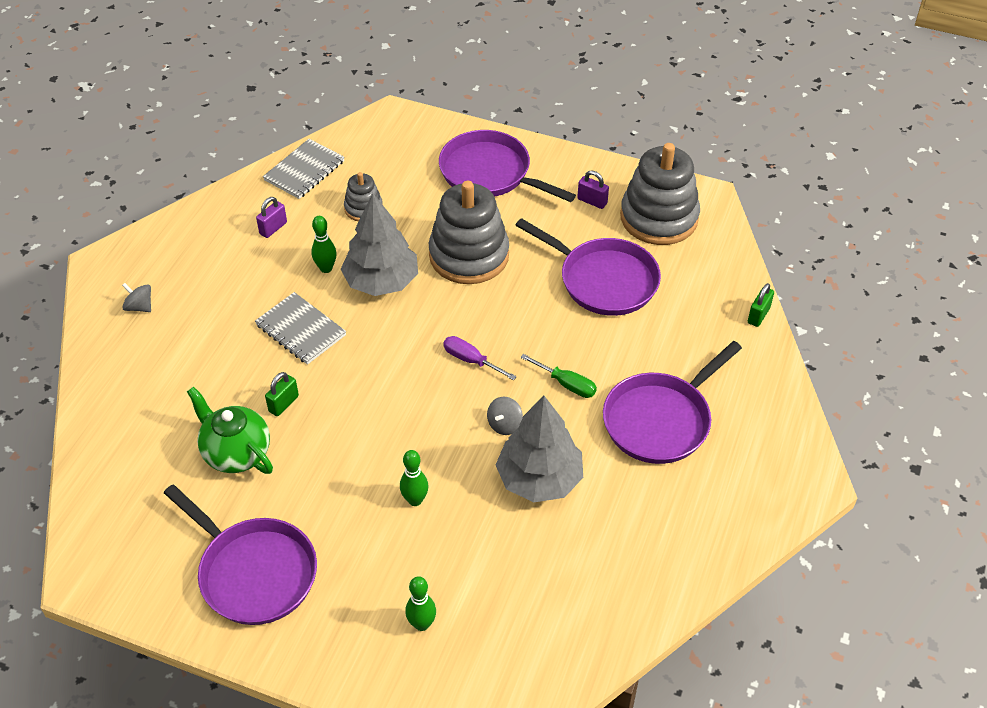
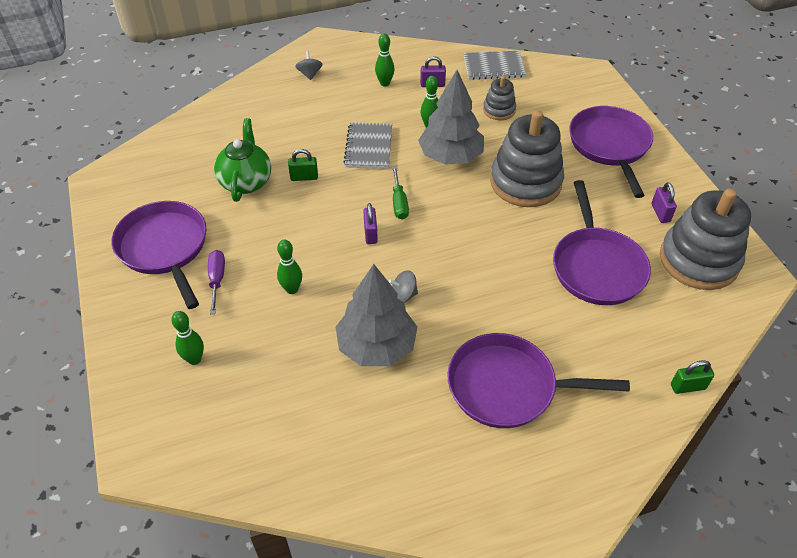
camera: 50 degrees right, 0 degrees up
purple pan [164,484,317,625] -> purple pan turned 150 degrees clockwise [111,201,207,309]
purple screwdriver [443,336,517,380] -> purple screwdriver moved to [208,250,225,314]
green screwdriver [520,354,597,398] -> green screwdriver moved to [392,166,409,220]
none -> purple padlock [363,203,378,244]
none -> green bowling pin [375,33,395,87]

